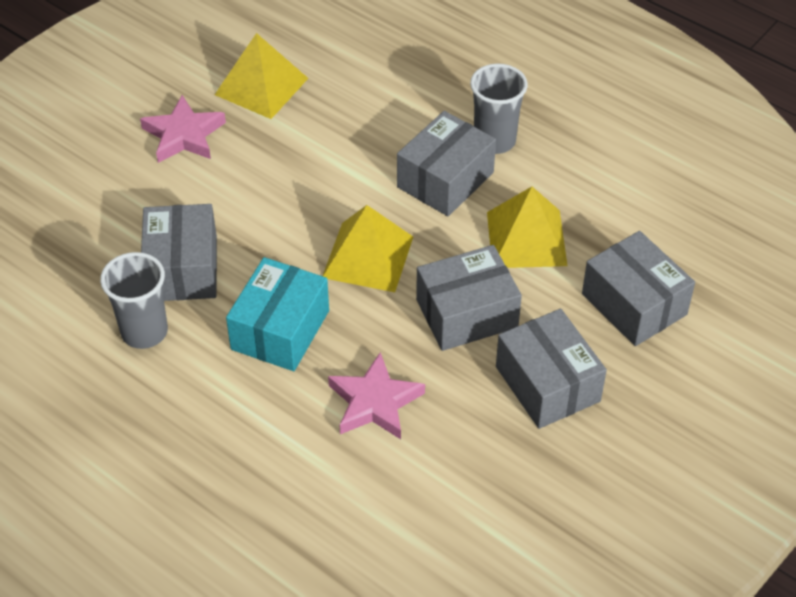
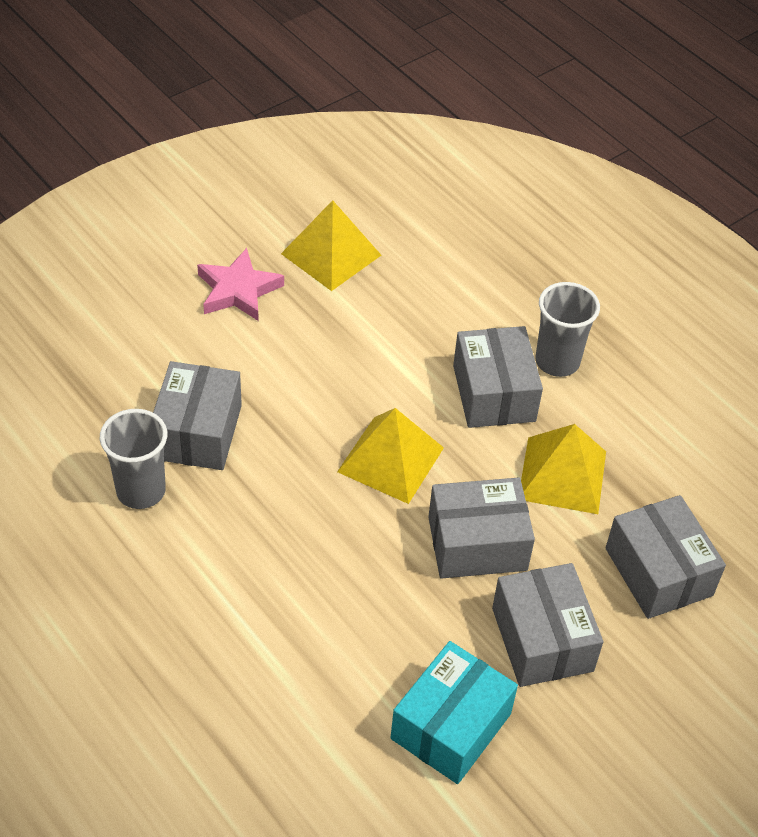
camera: 10 degrees right, 0 degrees up
turquoise box [226,257,329,371] -> turquoise box moved to [391,641,518,784]
pink star [328,352,425,439] -> none
grey box [397,111,496,216] -> grey box turned 60 degrees counterclockwise [453,326,543,428]

